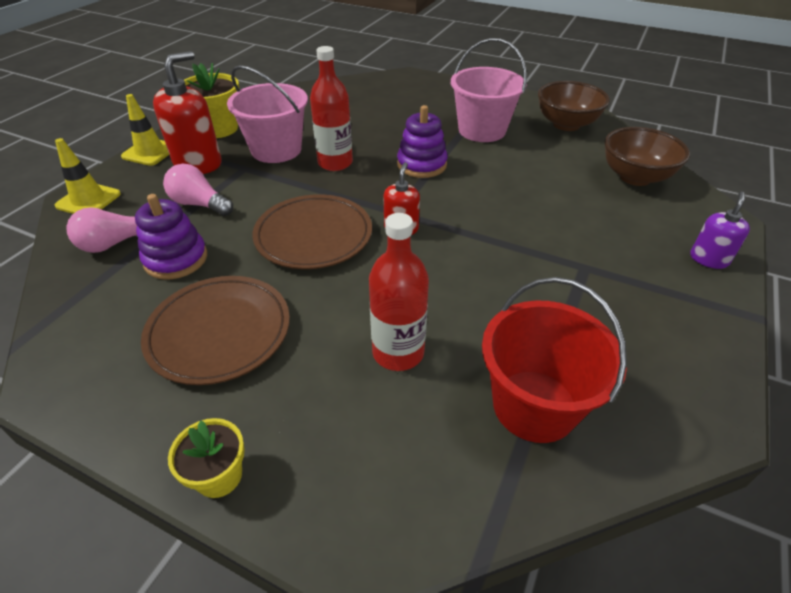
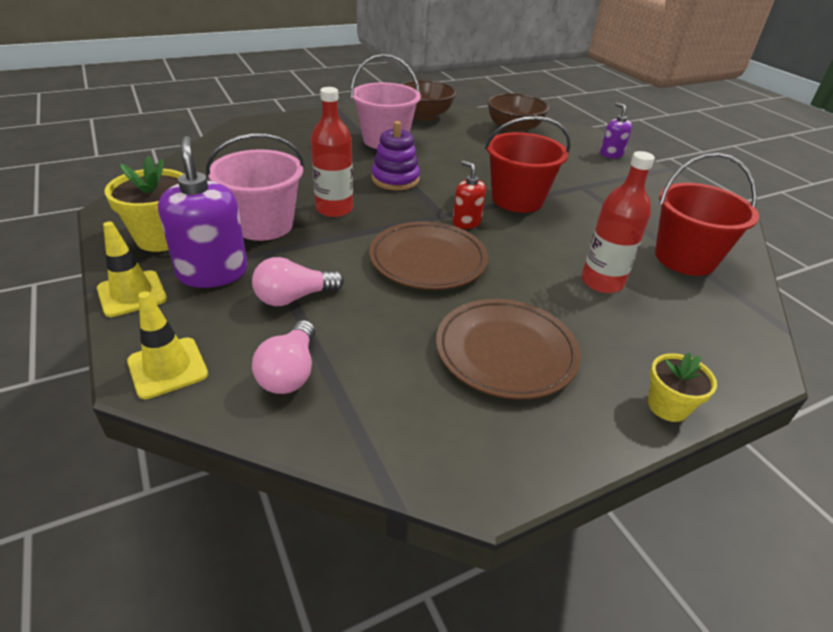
camera: 55 degrees left, 5 degrees down
purple stacking toy [135,194,207,280] -> none
red soap dispenser [153,51,222,174] -> purple soap dispenser [158,136,248,288]
none -> red bucket [485,116,571,213]

